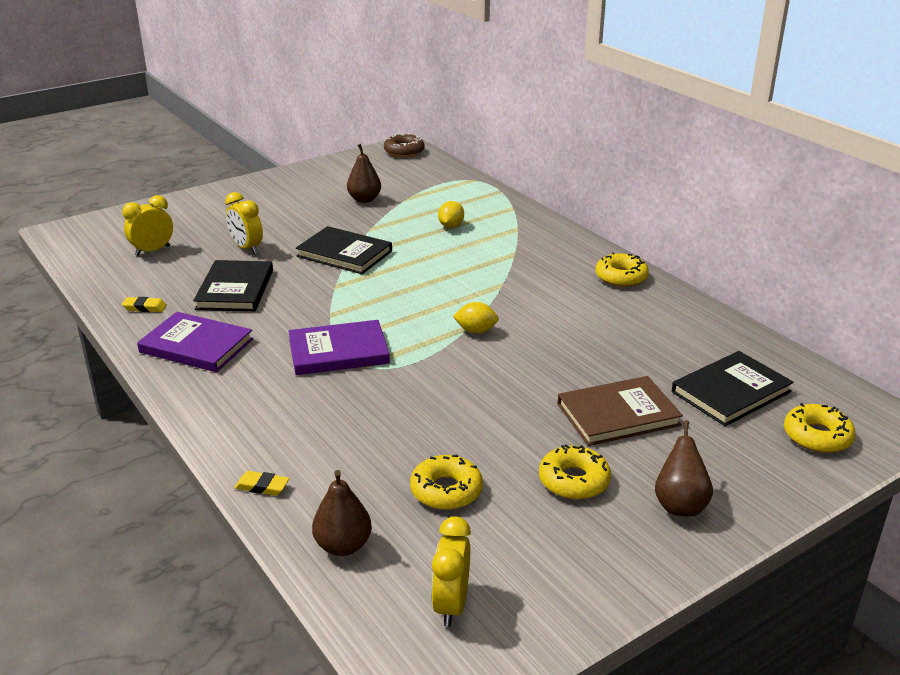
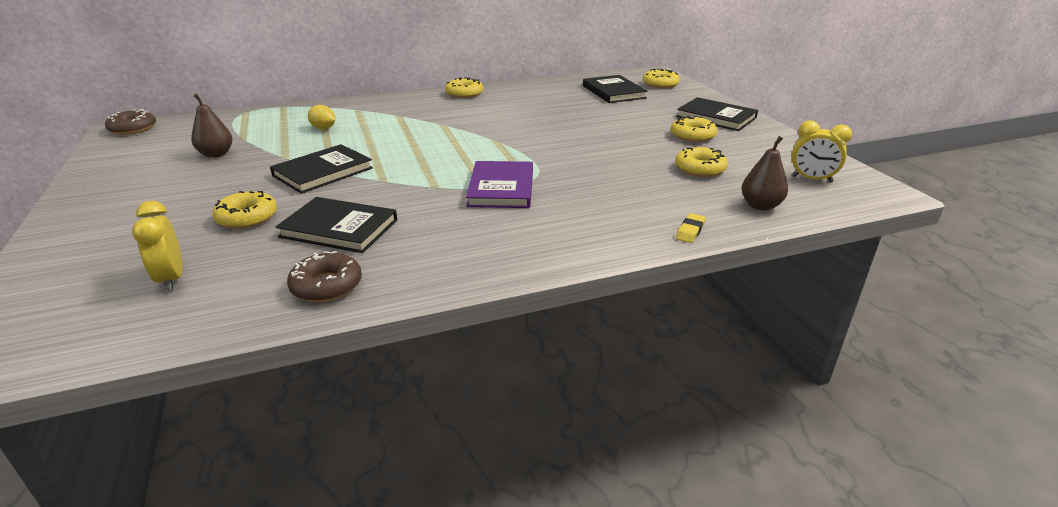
camera: 75 degrees left, 0 degrees up
yellow eraser [122,297,167,312] -> brown donut [287,251,362,302]
purple book [137,312,253,372] -> none
yellow clock [225,192,263,254] -> yellow donut [212,191,277,229]
yellow lemon [453,302,499,334] -> none
brown book [558,376,683,446] -> none
brown pear [655,420,713,517] -> black book [676,97,758,131]

